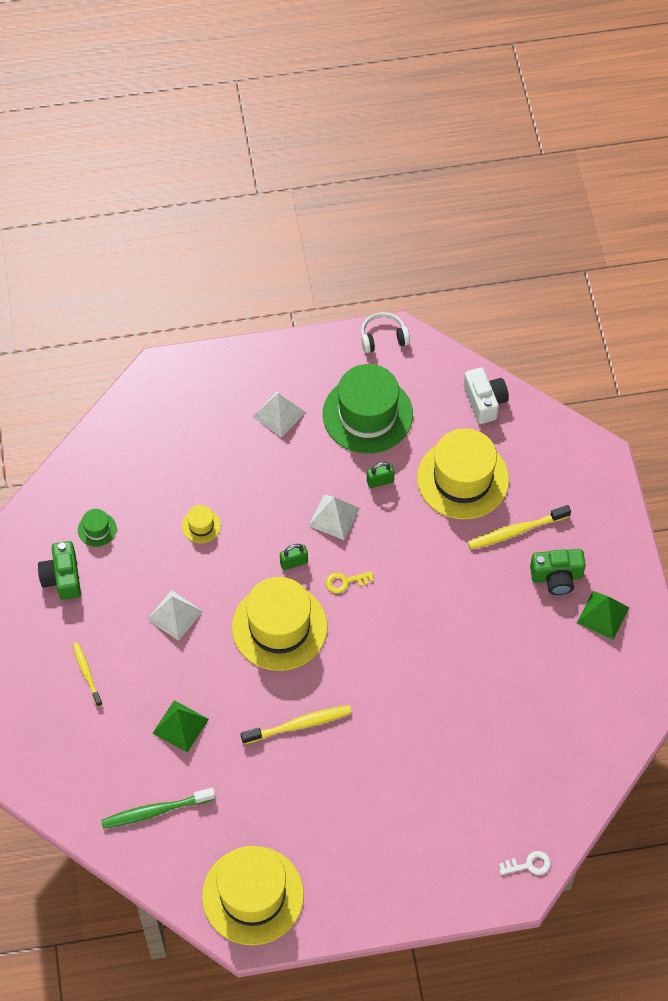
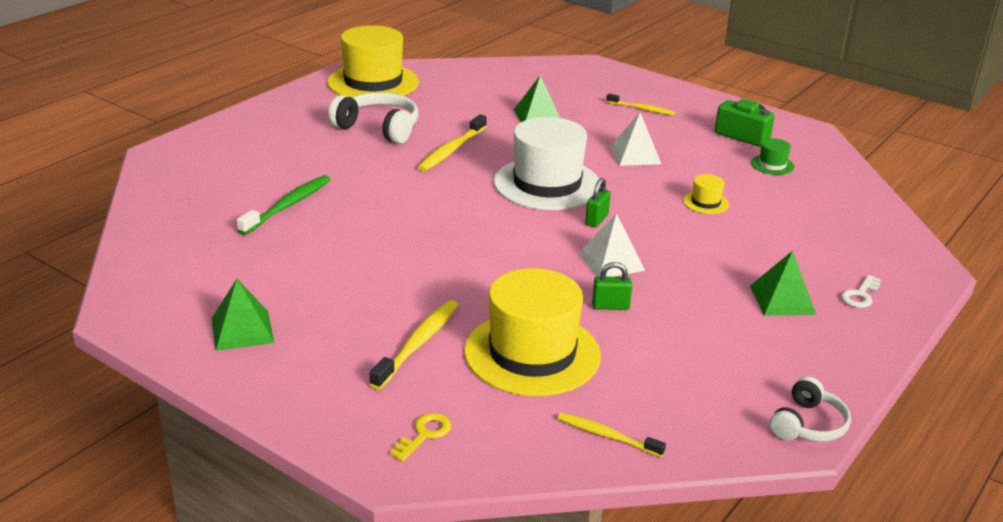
camera: 135 degrees right, 30 degrees down
green toothbrush [101,788,215,829] -> green toothbrush moved to [237,175,330,235]
yellow hat [232,577,328,671] -> white hat [494,117,601,210]
white pyramid [252,392,306,438] -> green pyramid [750,251,816,316]
green hat [323,364,413,454] -> none
yellow key [326,571,374,593] -> yellow key moved to [390,413,451,462]
green padlock [367,462,395,488] -> green padlock turned 60 degrees clockwise [592,262,632,310]
white camera [464,367,509,424] -> yellow toothbrush [557,413,666,457]
white key [499,851,551,875] -> white key moved to [841,275,881,308]
green camera [530,549,586,595] -> none
none -> white headphones [328,92,419,144]

